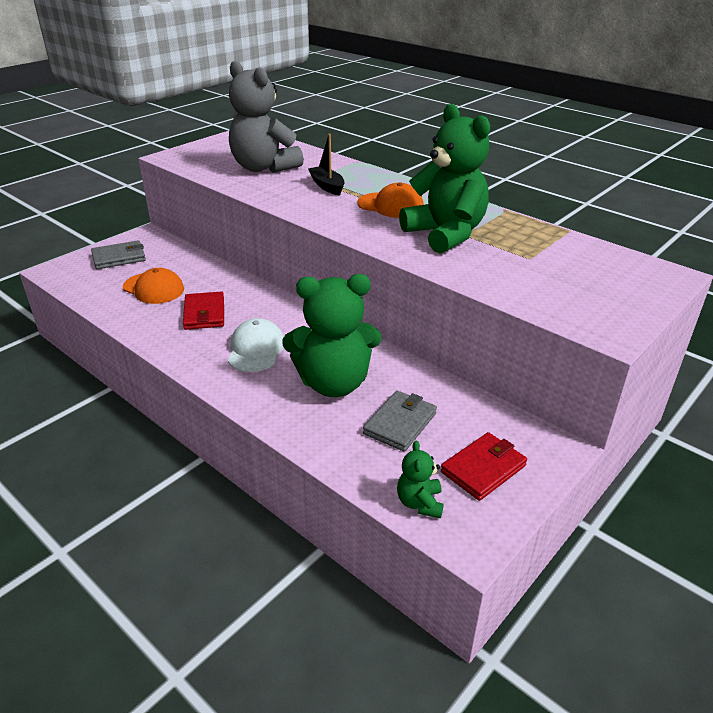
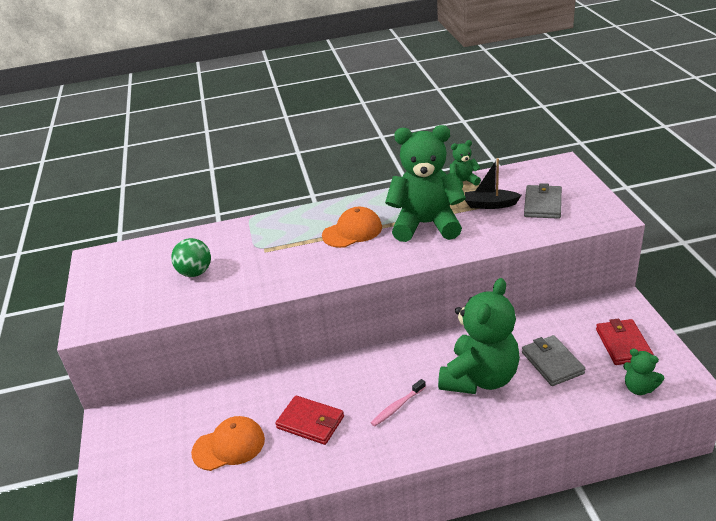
camera: 50 degrees left, 0 degrees up
grey wallet [91,240,146,269] -> grey wallet moved to [524,183,562,219]
white cap [228,318,284,372] -> pink toothbrush [371,379,426,427]
grey teddy bear [229,61,304,173] -> green ball [171,238,211,277]
black boat [308,134,345,196] -> black boat moved to [465,158,521,209]
none -> green teddy bear [450,140,481,188]

